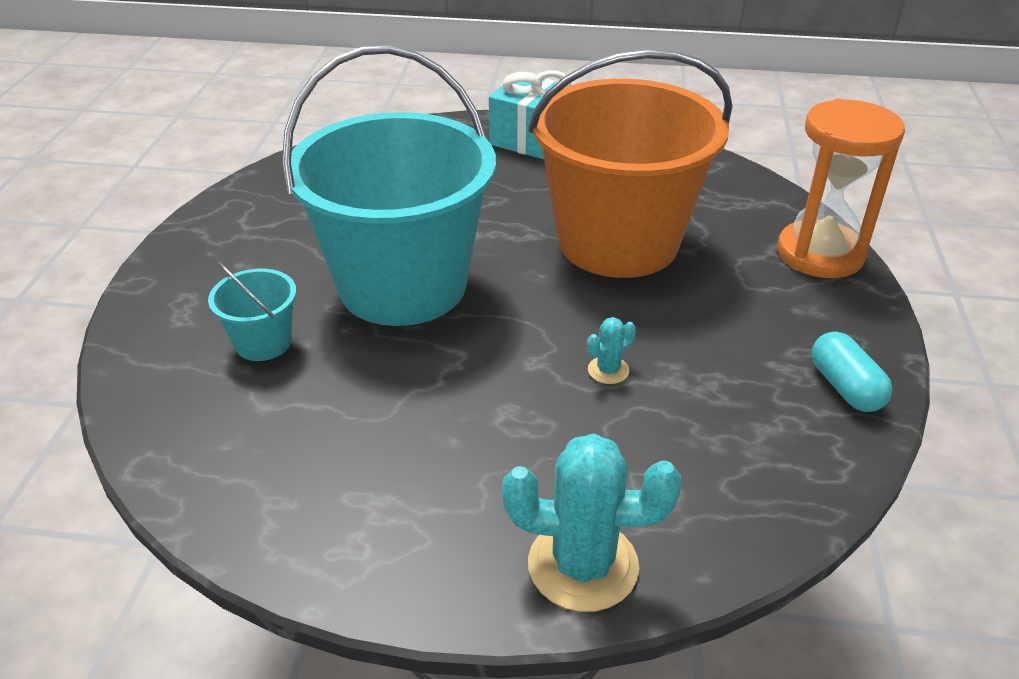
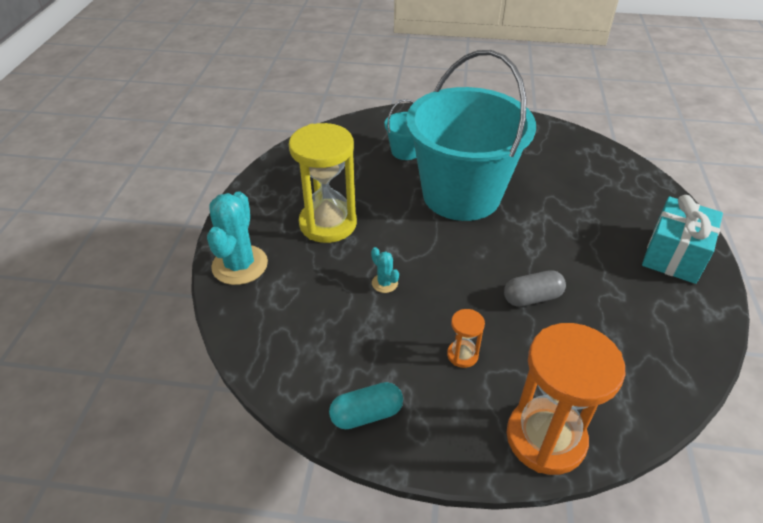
camera: 90 degrees right, 5 degrees up
orange bucket [528,50,733,278] -> grey capsule [504,270,566,307]
none -> yellow hourglass [289,123,357,243]
none -> orange hourglass [447,309,485,368]

